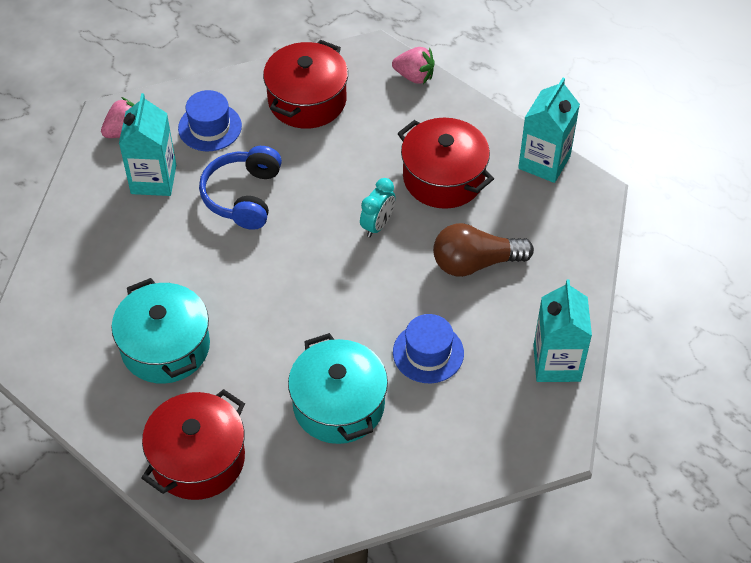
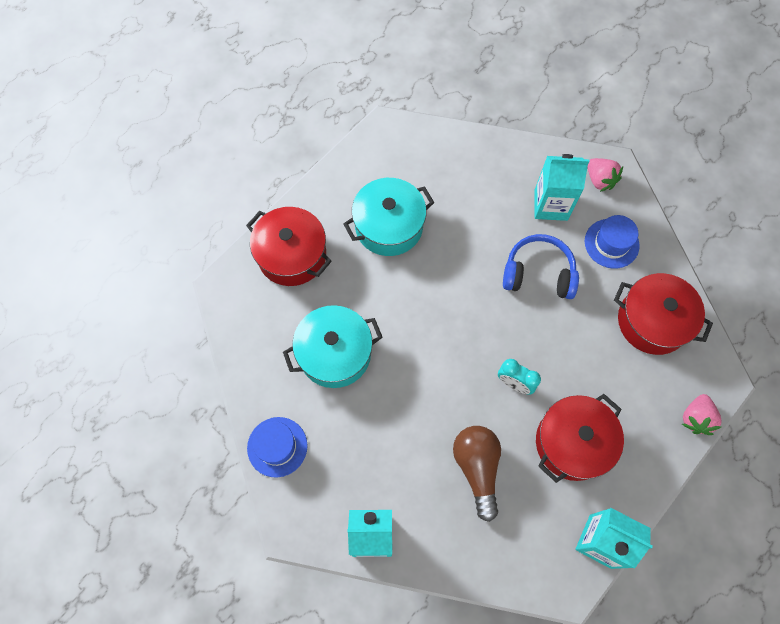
camera: 90 degrees right, 15 degrees up
blue hat [393,314,464,383] -> blue hat moved to [247,417,308,477]

